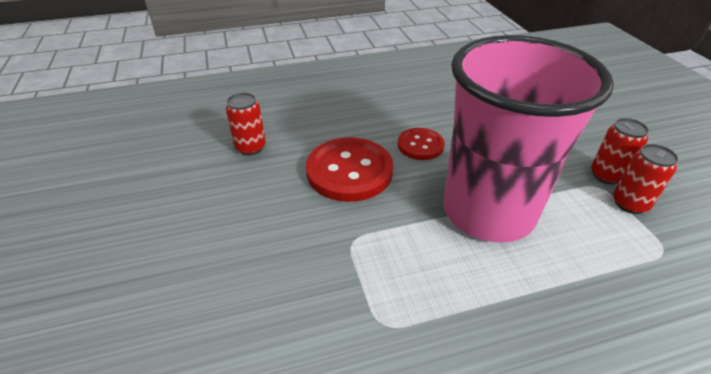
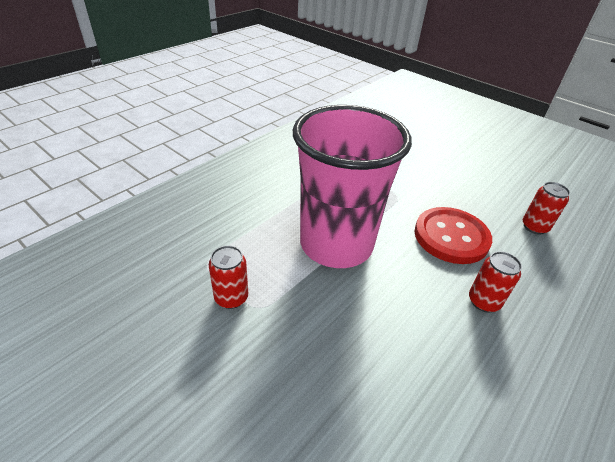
camera: 145 degrees right, 0 degrees up
red button [398,128,445,160] -> none
red can [591,118,649,185] -> red can moved to [469,251,522,313]

